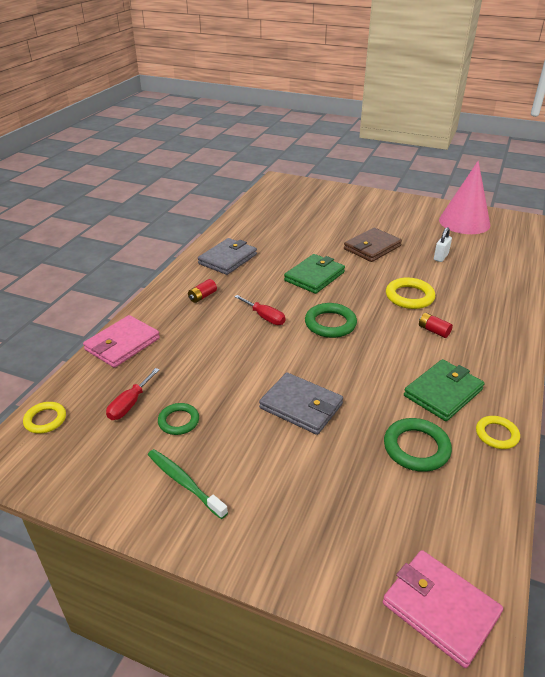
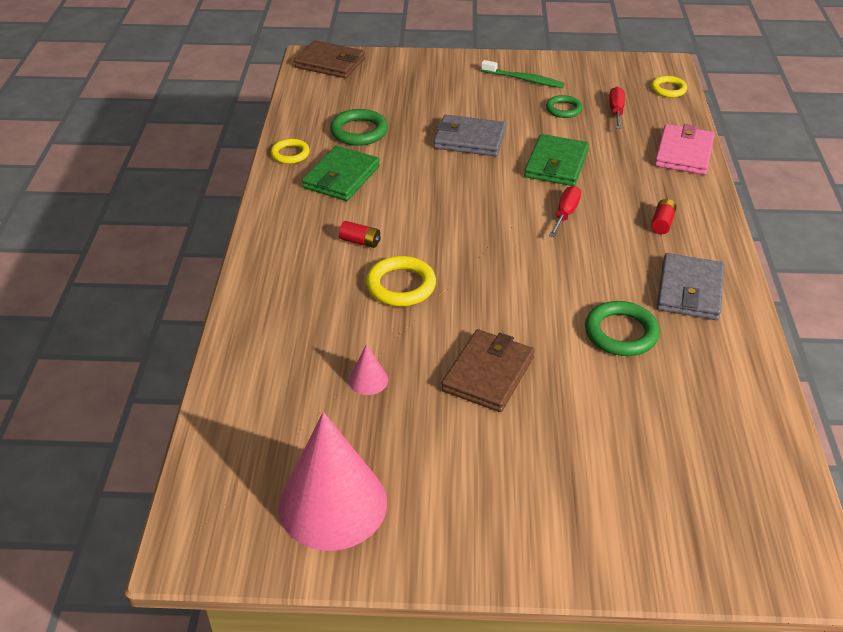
camera: 160 degrees right, 5 degrees up
red screwdriver [234,295,285,325] -> red screwdriver turned 90 degrees clockwise [549,186,581,237]
green wallet [284,254,345,294] -> green wallet moved to [524,134,589,186]
green ring [305,303,357,338] -> green ring moved to [585,301,660,356]
pink wallet [383,550,503,668] -> brown wallet [294,40,365,78]
white padlock [434,227,452,262] -> pink cone [349,344,388,395]

